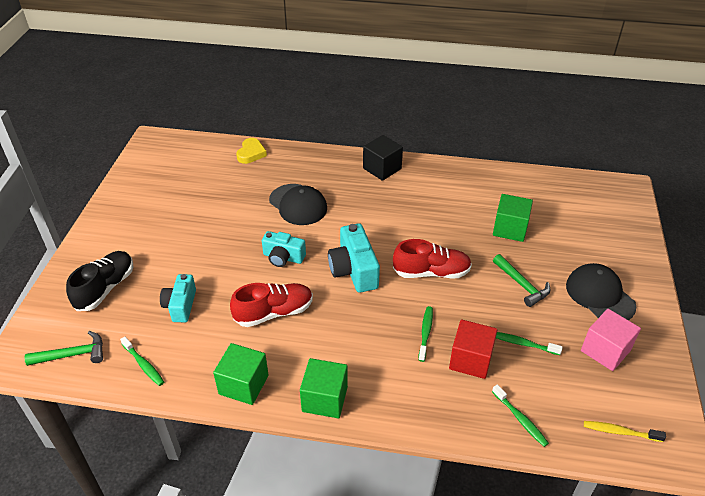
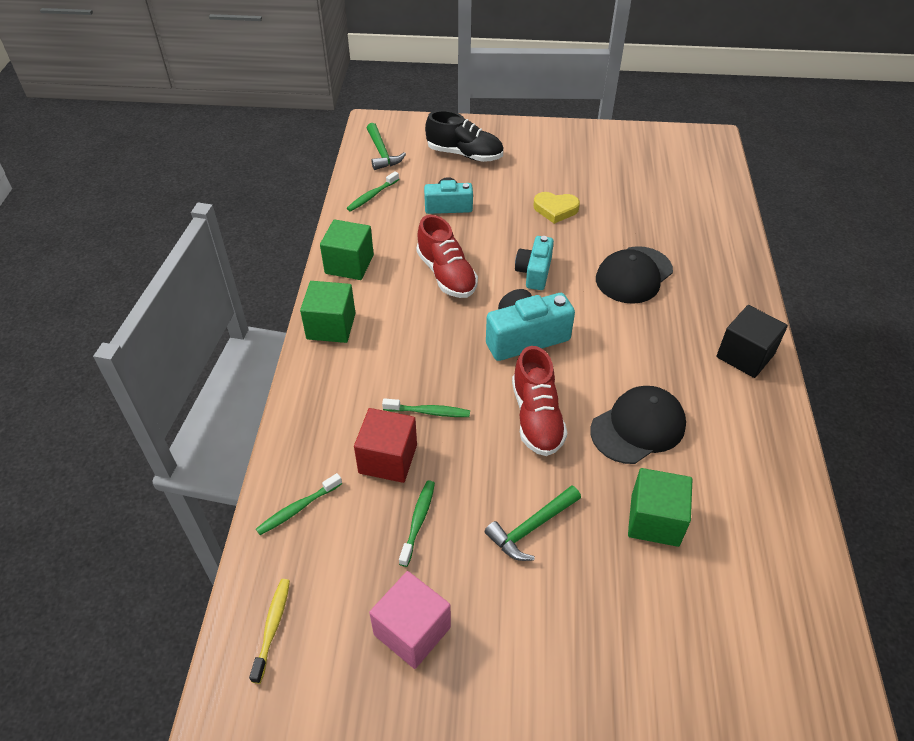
camera: 85 degrees right, 5 degrees up
yellow heart [236,138,267,164] -> yellow heart moved to [533,192,580,224]
black cap [566,263,636,320] -> black cap moved to [590,386,686,464]

